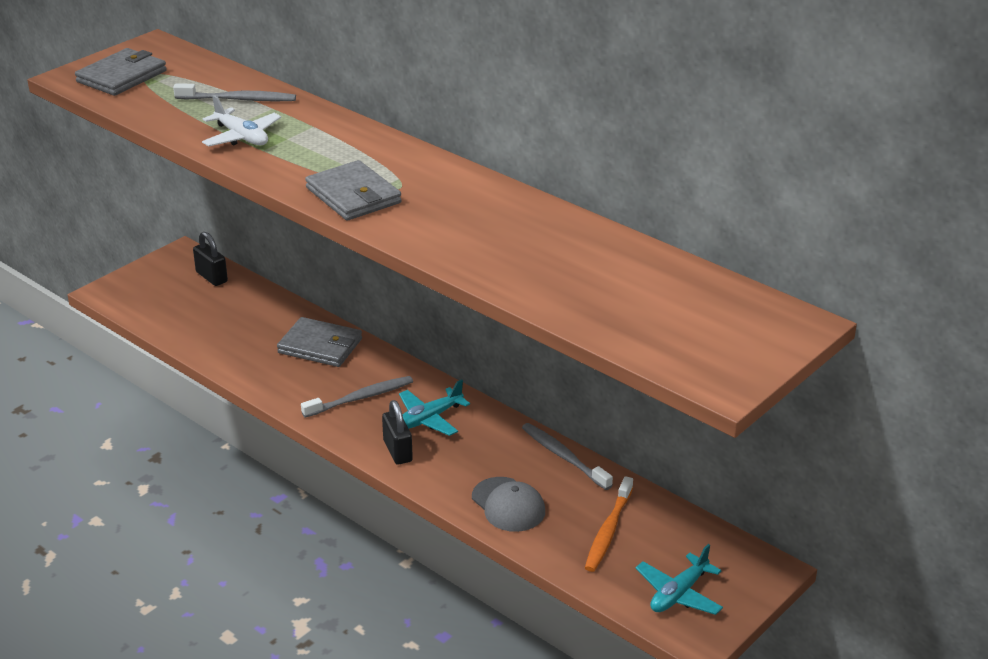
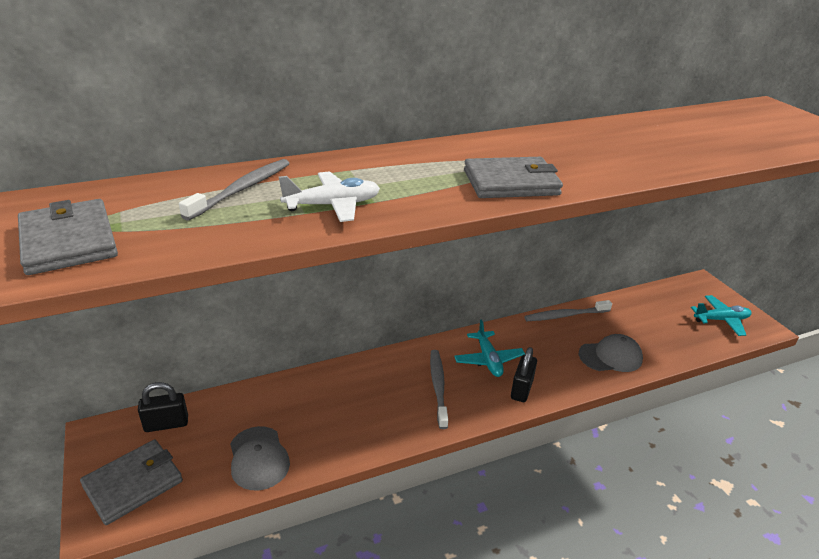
camera: 65 degrees left, 0 degrees up
grey wallet [277,317,362,367] -> grey wallet moved to [80,439,183,525]
black padlock [382,400,413,465] -> black padlock turned 75 degrees counterclockwise [511,347,537,402]
orange toothbrush [585,476,633,572] -> none
turquoise plane [635,544,723,615] -> turquoise plane turned 75 degrees counterclockwise [691,295,752,336]
none -> grey cap [230,426,290,491]

